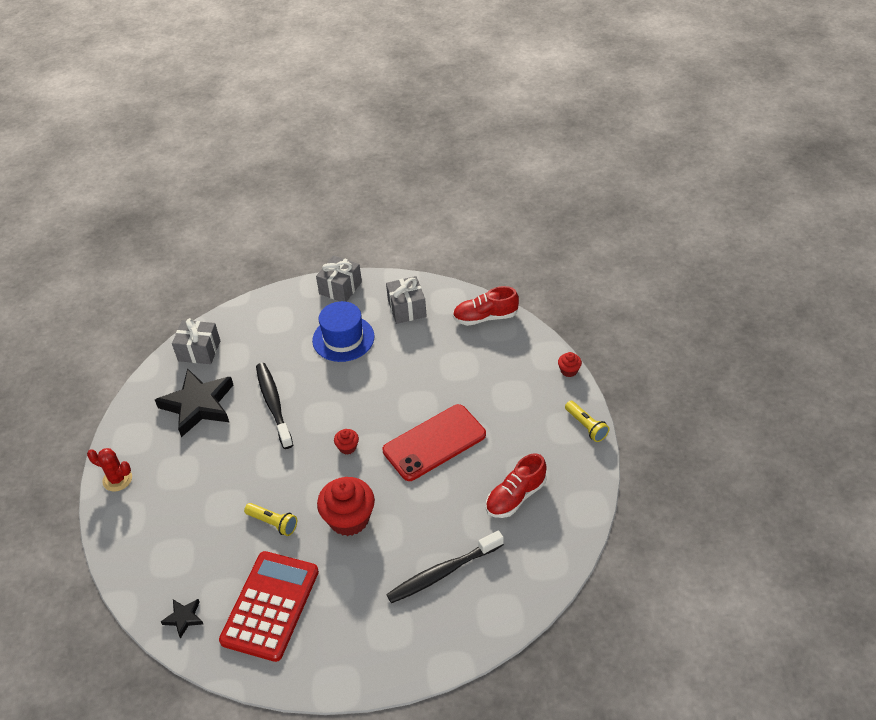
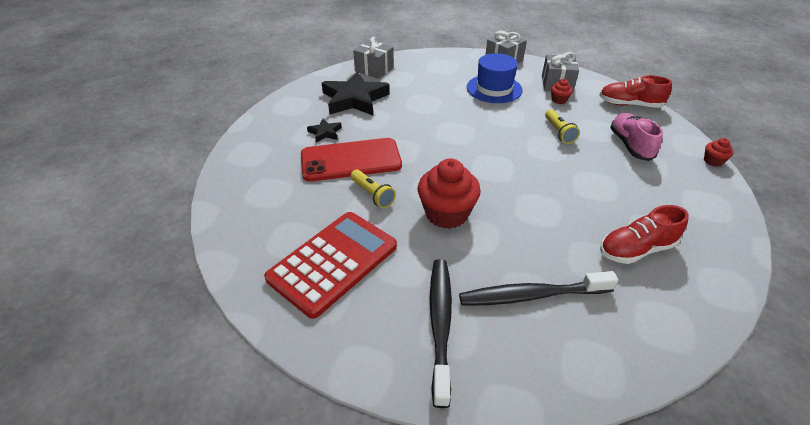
camera: 20 degrees right, 5 degrees down
red cactus [87,448,132,492] -> none
black star [161,599,203,639] -> black star moved to [307,119,342,142]
black toothbrush [256,363,293,449] -> black toothbrush moved to [430,259,452,408]
red cupcake [334,429,359,454] -> red cupcake moved to [551,79,573,104]
red phone [383,404,486,481] -> red phone moved to [301,138,402,182]
yellow flashlight [565,401,609,442] -> yellow flashlight moved to [545,109,580,144]
none -> pink shoe [610,113,663,161]

